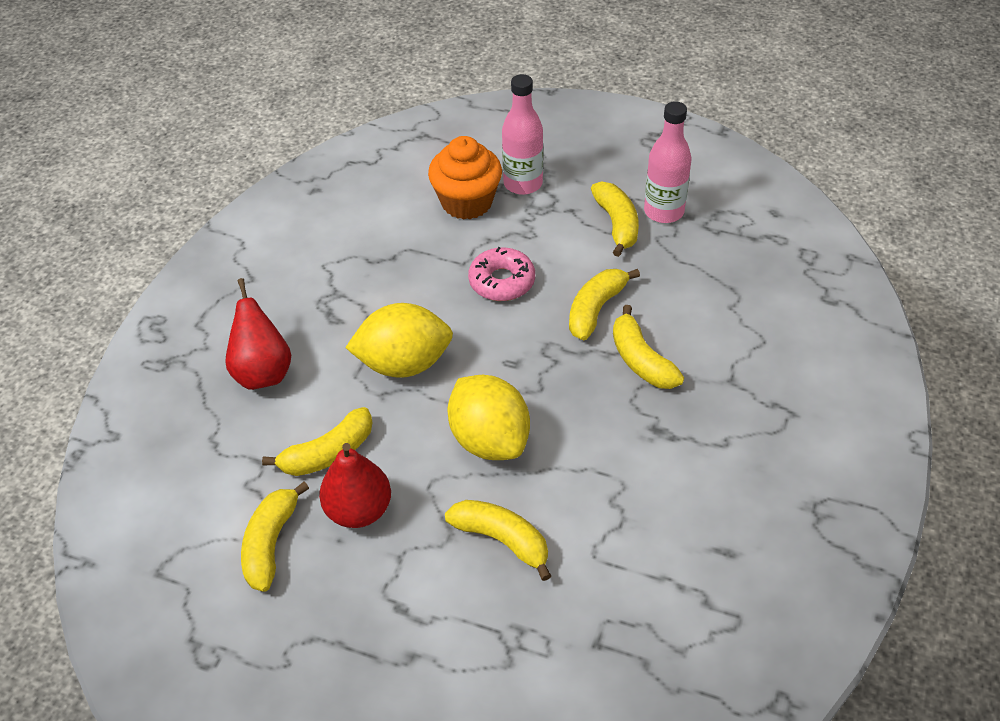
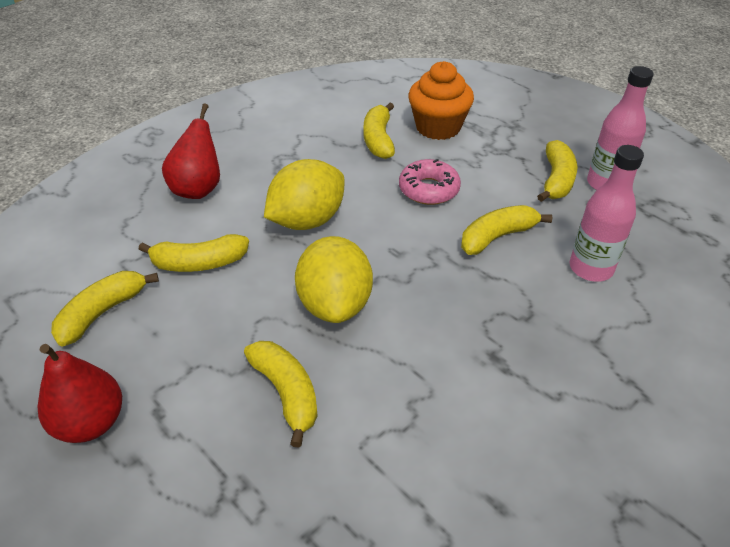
camera: 25 degrees right, 5 degrees down
red pear [319,443,391,528] -> red pear moved to [38,344,122,443]
yellow lemon [345,303,453,378] -> yellow lemon turned 60 degrees counterclockwise [264,159,344,230]
pink bottle [502,74,543,195] -> pink bottle moved to [570,145,644,282]
yellow banana [613,305,684,389] -> yellow banana moved to [364,103,395,159]

